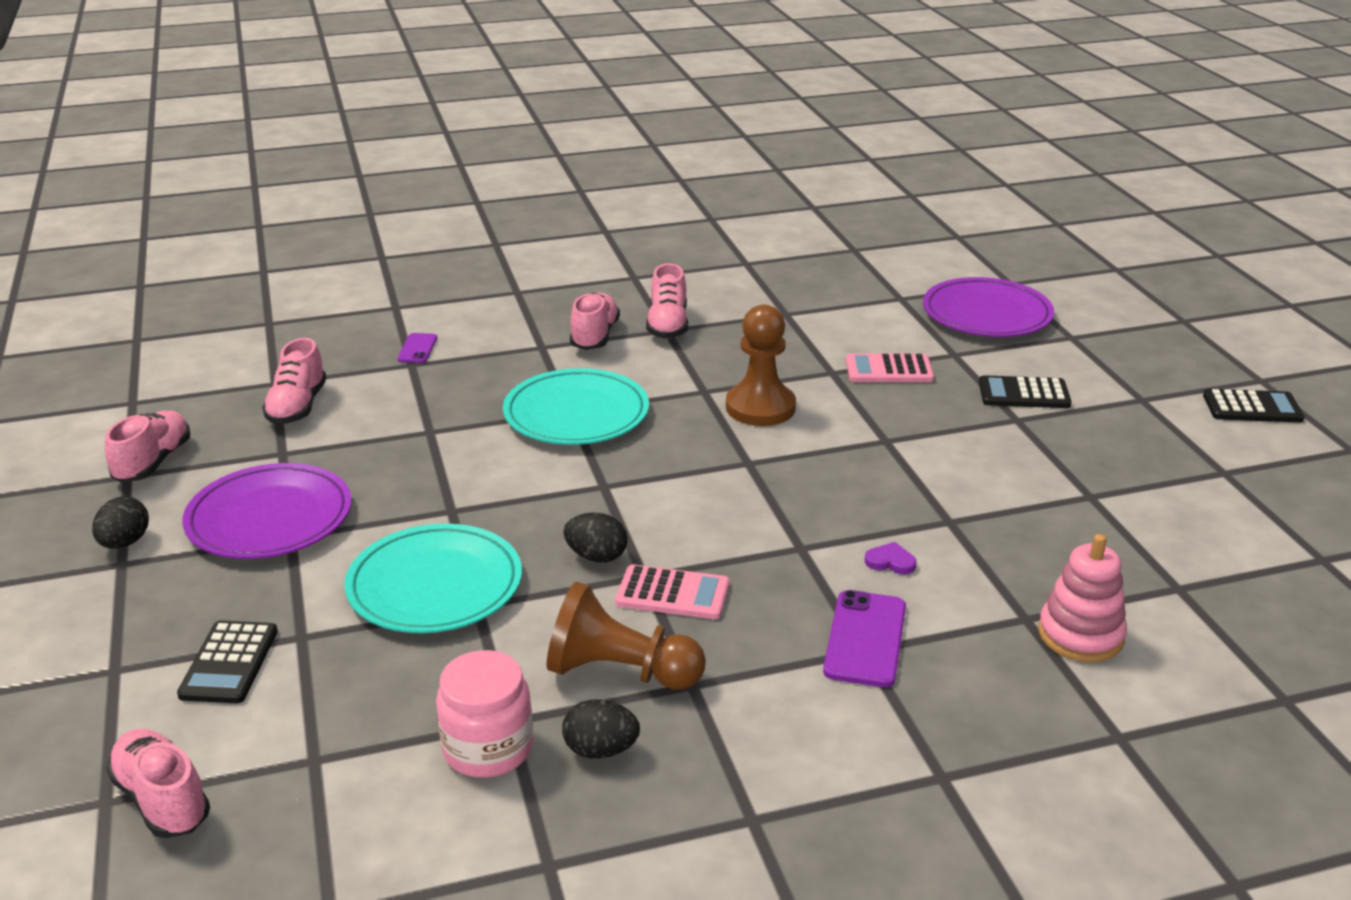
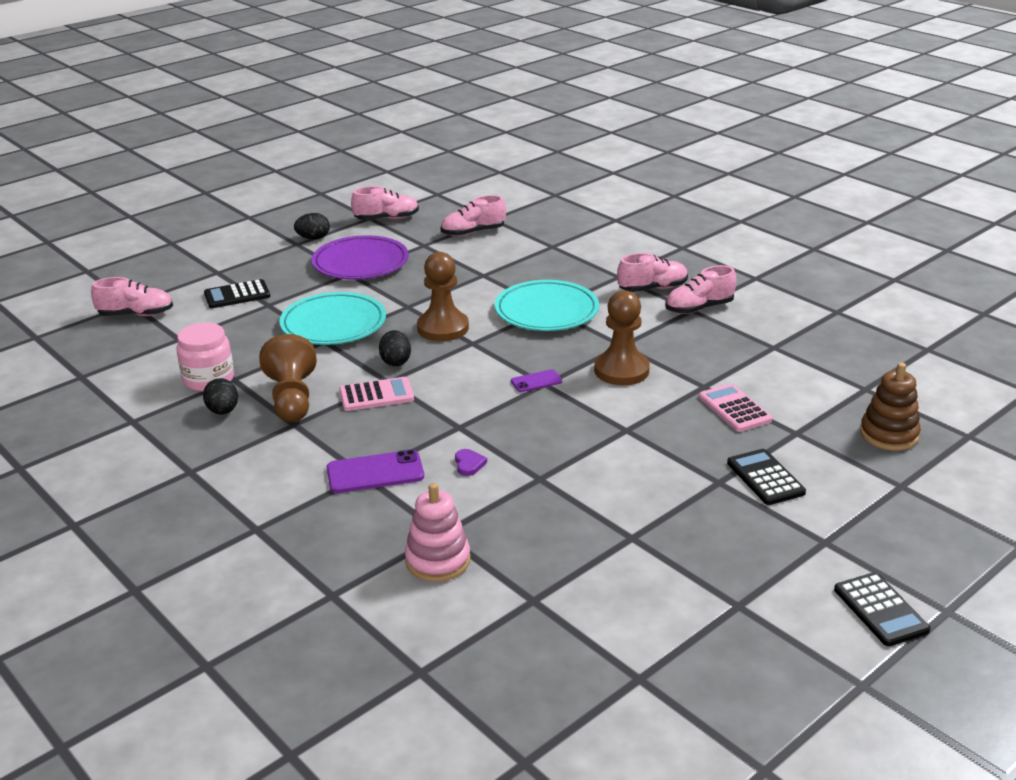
camera: 65 degrees right, 0 degrees up
pink shoe [106,729,210,838] -> pink shoe turned 60 degrees clockwise [91,277,173,316]
purple phone [397,333,437,363] -> purple phone moved to [511,369,562,392]
pink calculator [615,564,730,619] -> pink calculator turned 90 degrees counterclockwise [339,377,414,411]
purple plate [923,277,1054,337] -> brown stacking toy [860,363,921,451]
none -> brown pawn [417,252,469,341]

